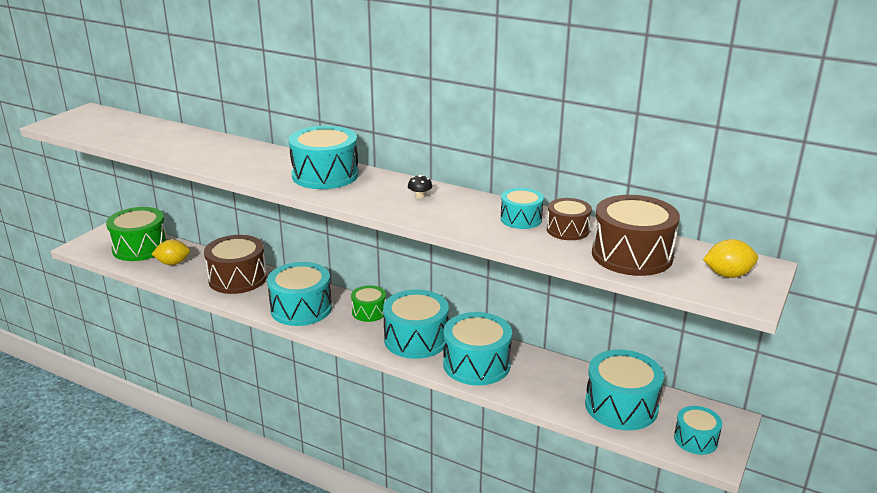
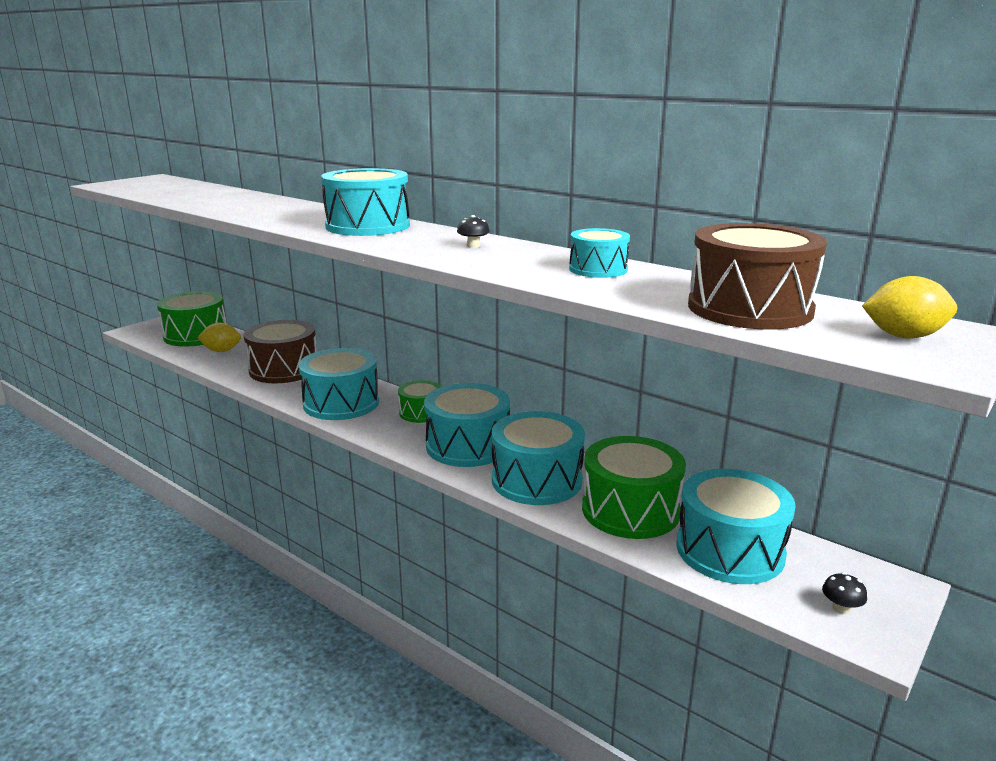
camera: 10 degrees right, 5 degrees down
brown drum [547,198,592,240] -> none
turquoise drum [674,406,722,455] -> black mushroom [822,572,867,614]
none -> green drum [582,436,686,539]

